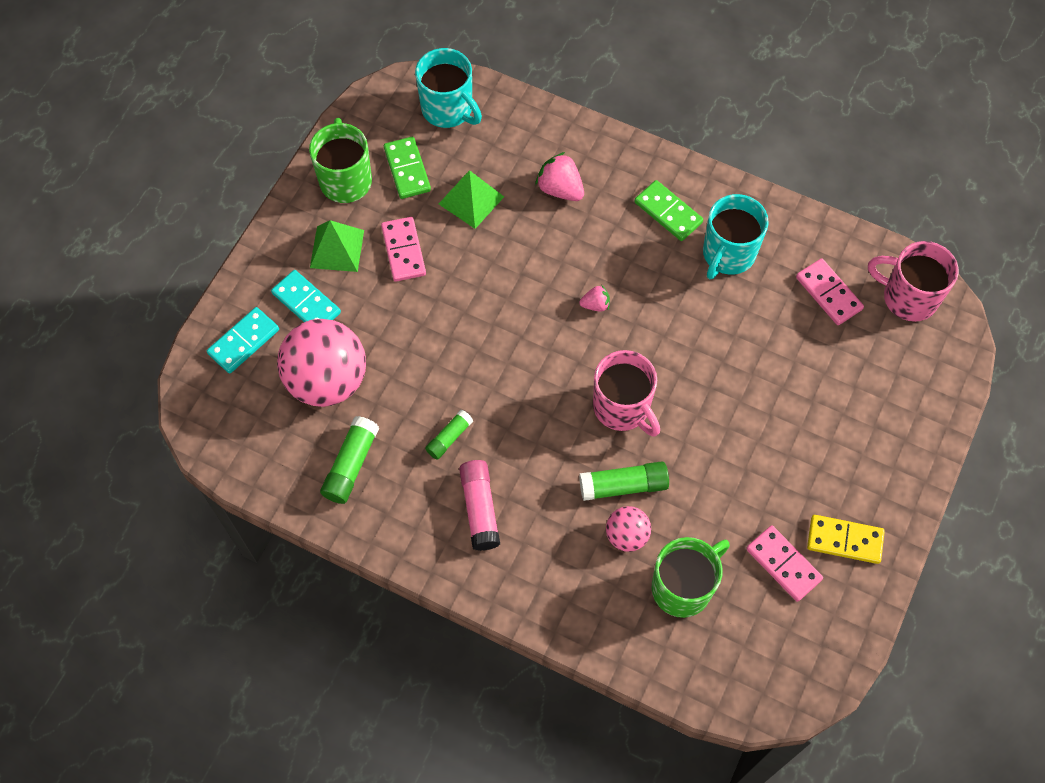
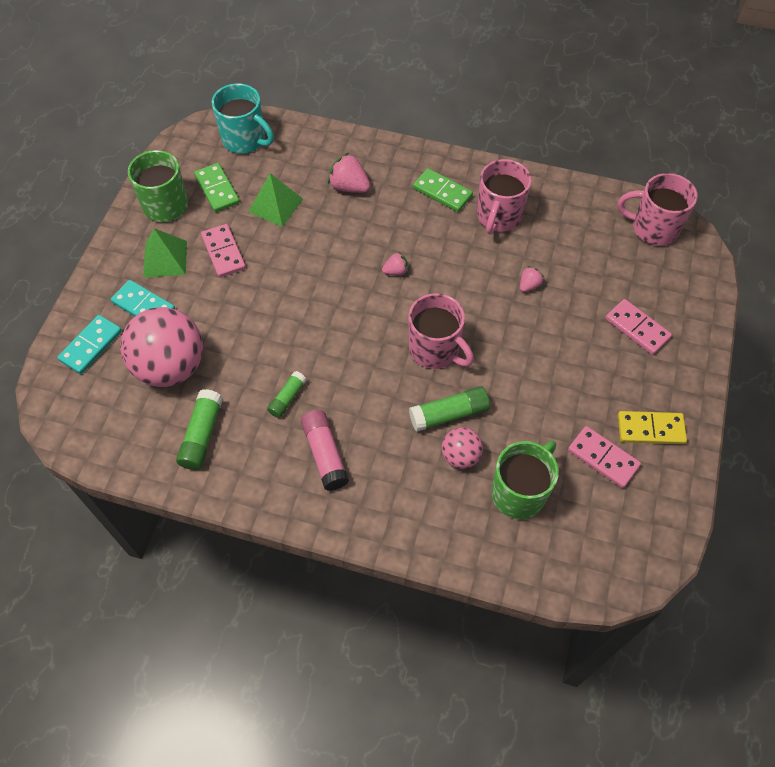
camera: 10 degrees left, 5 degrees down
turquoise mug [703,194,769,279] -> pink mug [477,159,532,235]
pink domino [796,258,864,325] -> pink domino moved to [605,299,672,355]
none -> pink strawberry [520,266,544,292]

